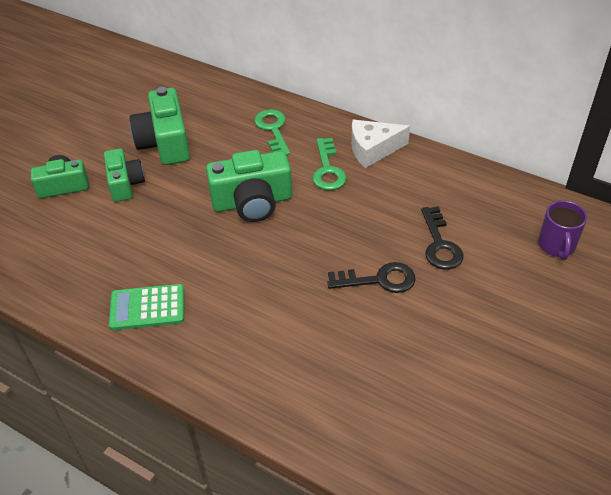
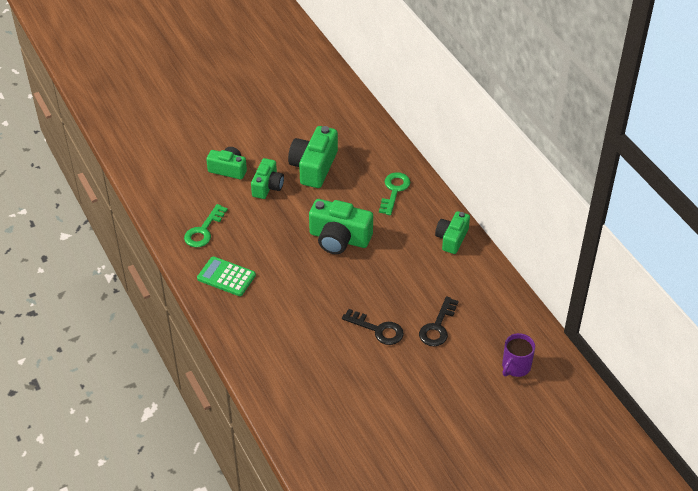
camera: 30 degrees right, 0 degrees up
green key [312,138,347,190] -> green key moved to [184,204,228,247]
white cheese [351,120,410,168] -> green camera [435,211,470,254]

